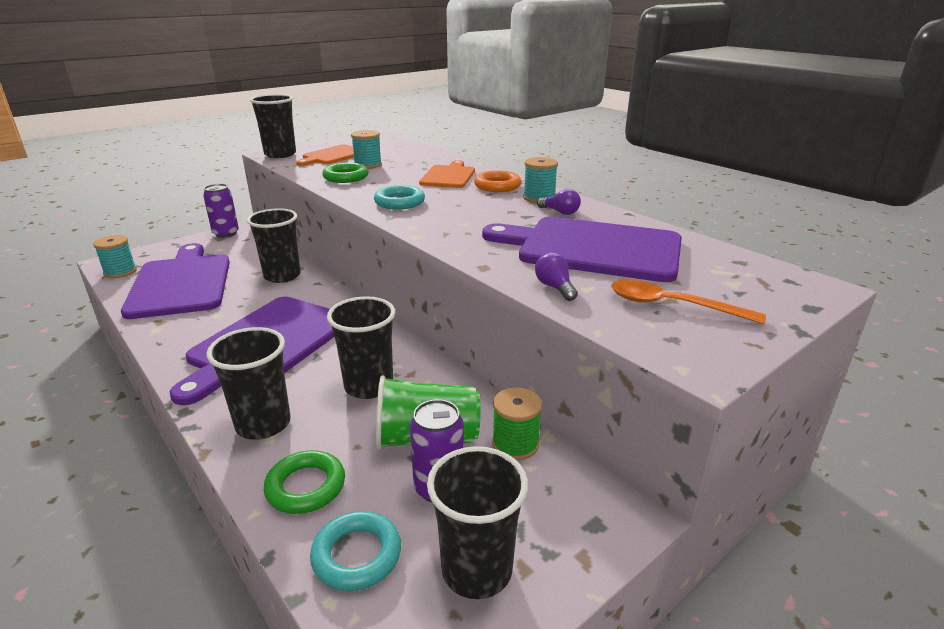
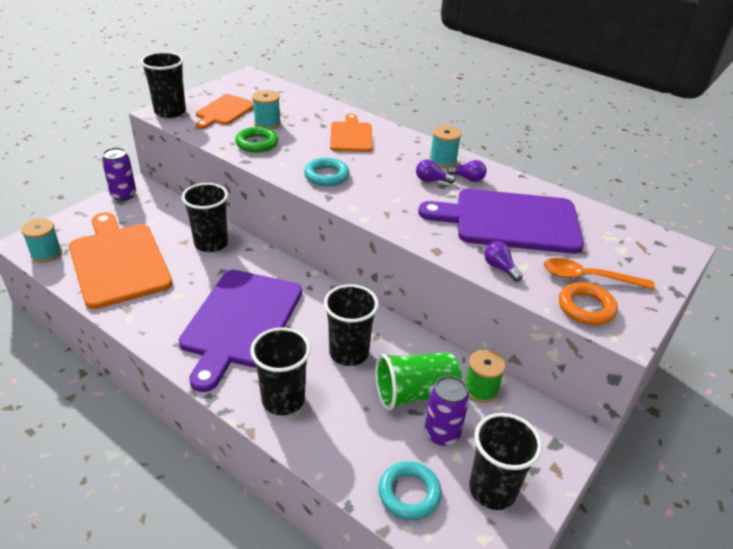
camera: 15 degrees left, 10 degrees up
purple cutting board [121,243,230,319] -> orange cutting board [69,212,173,309]
green ring [264,450,345,514] -> none
orange ring [474,170,521,192] -> orange ring moved to [559,282,618,325]
none -> purple light bulb [416,159,455,184]

